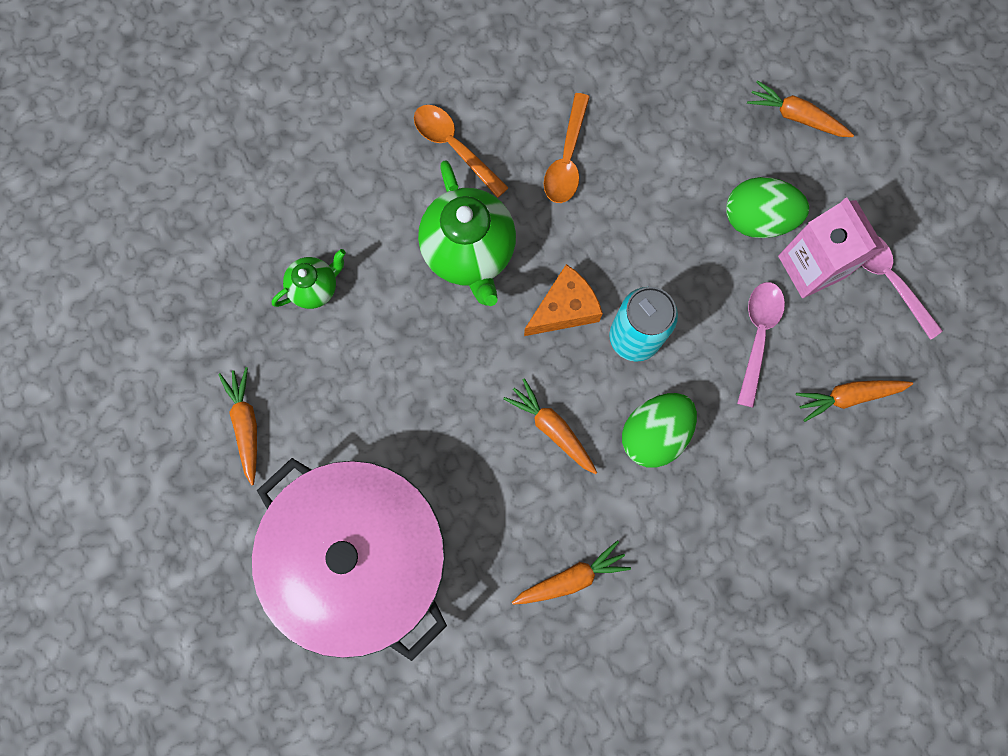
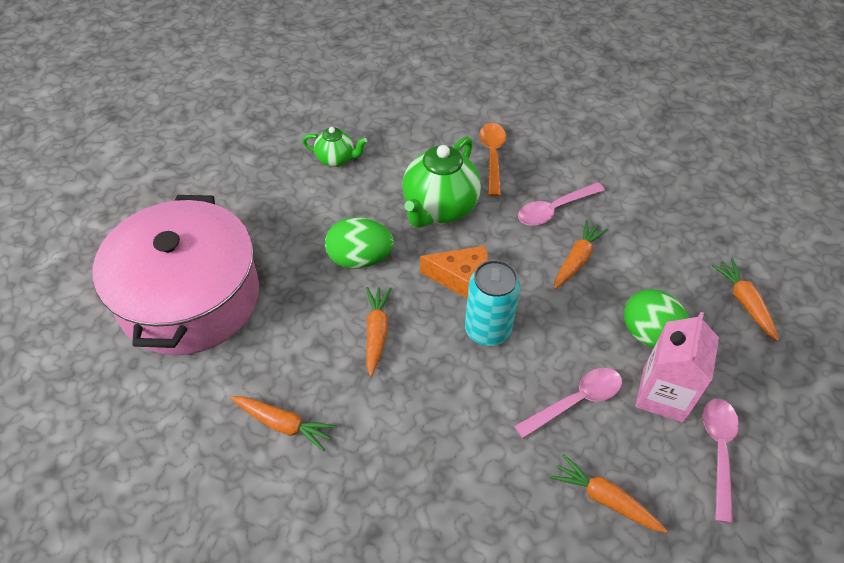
camera: 45 degrees right, 25 degrees down
orange carrot [218,367,257,485] -> orange carrot moved to [554,220,608,289]
orange spoon [544,93,590,203] -> pink spoon [518,182,605,226]
green egg [622,393,697,468] -> green egg moved to [325,217,394,269]

